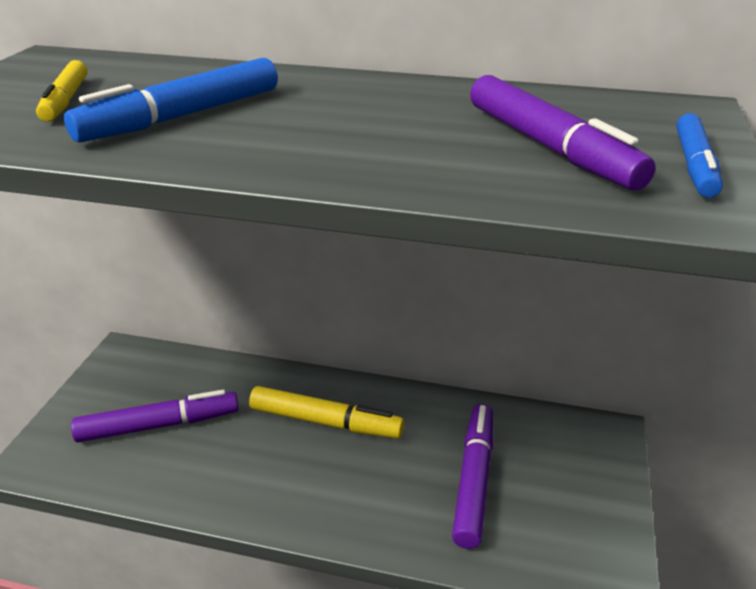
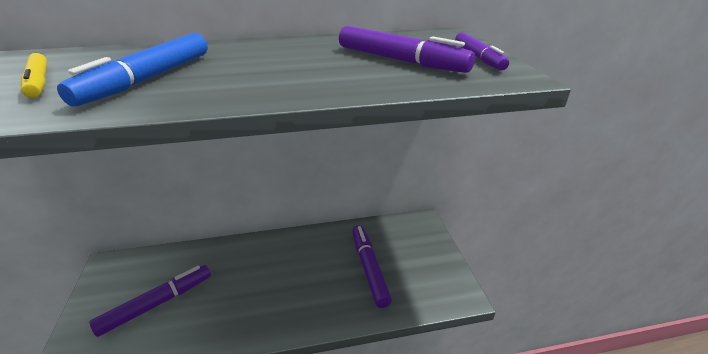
camera: 25 degrees left, 0 degrees up
yellow marker [249,386,404,439] -> none
blue marker [676,113,723,198] -> purple marker [455,32,509,70]

